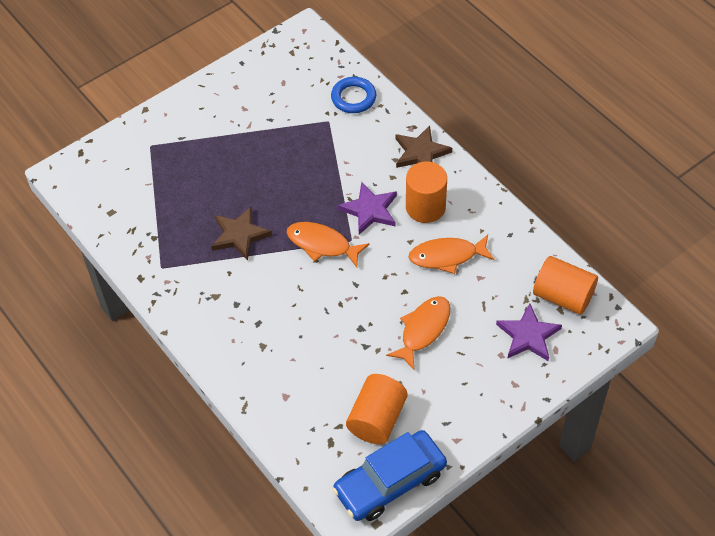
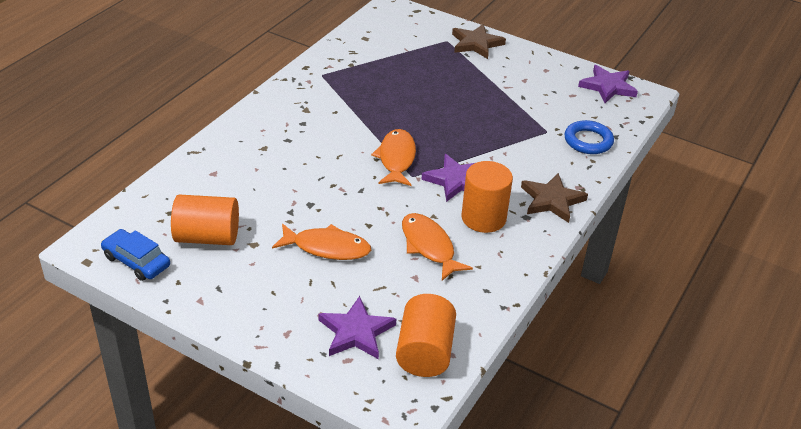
camera: 65 degrees right, 15 degrees down
brown star [211,207,272,261] -> brown star moved to [452,24,506,59]
blue car [332,430,447,521] -> blue car [101,229,170,281], size x0.62
none -> purple star [578,65,638,103]

